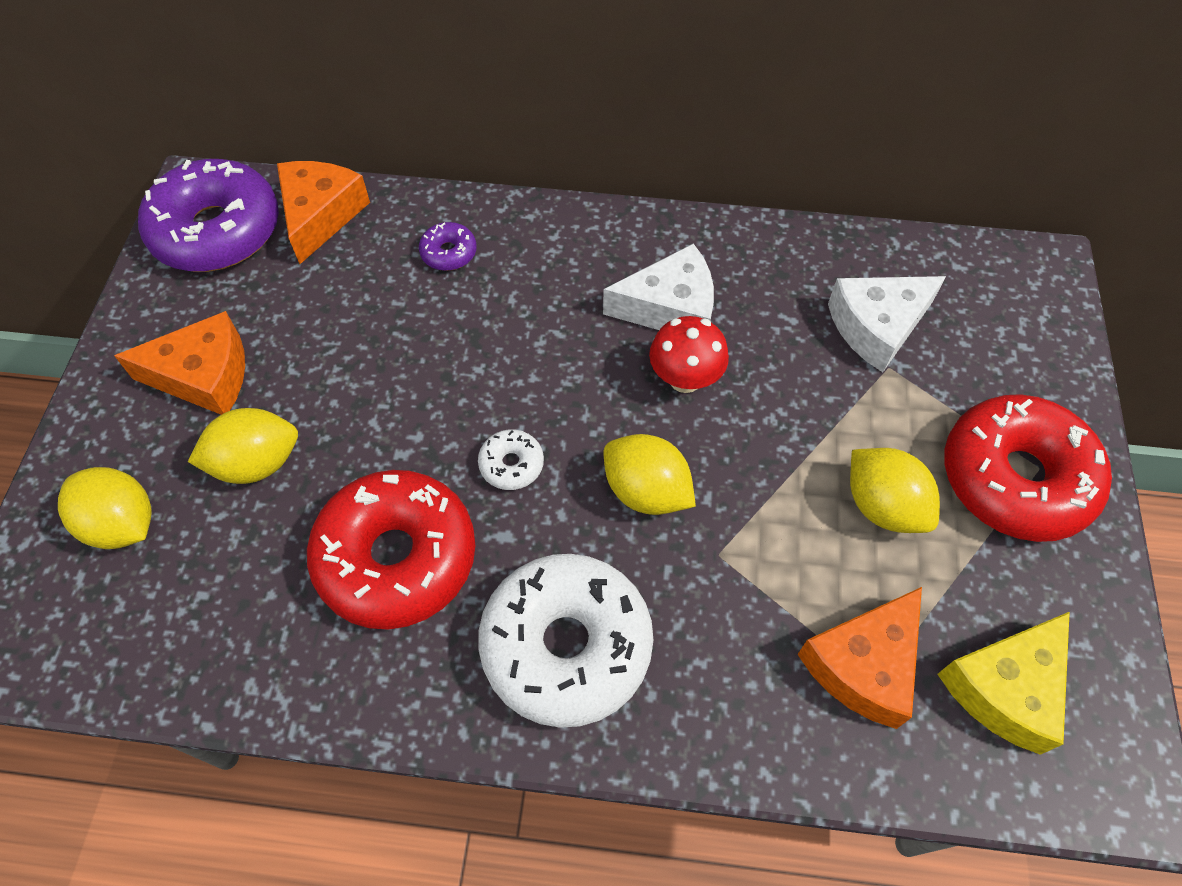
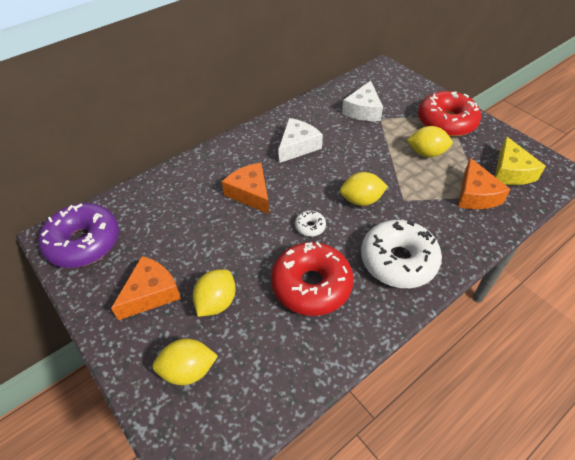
camera: 45 degrees left, 10 degrees down
orange cheese [277,161,370,264] -> orange cheese moved to [222,163,269,214]
purple donut [419,222,477,271] -> none
red mushroom [649,316,729,393] -> none

